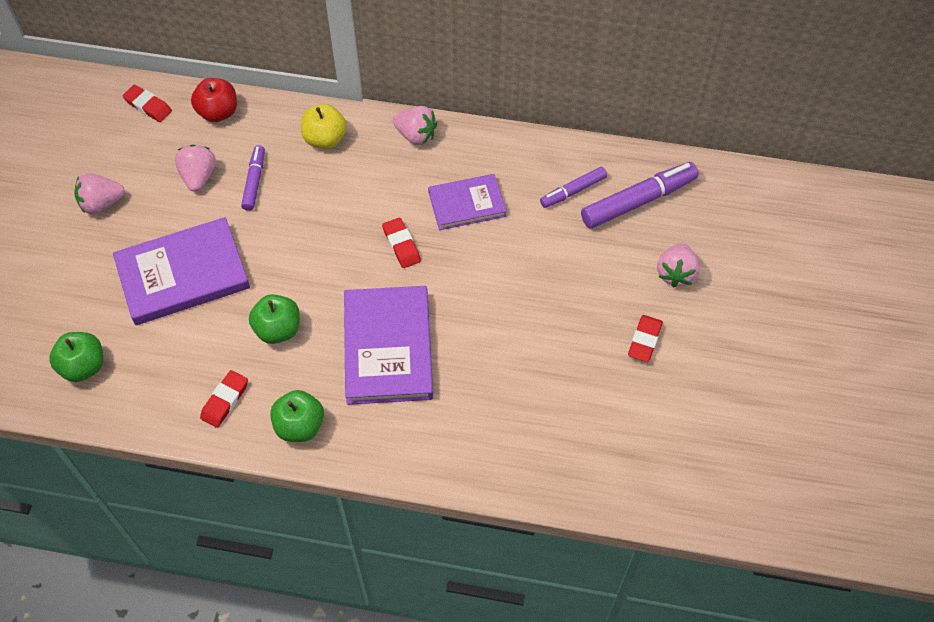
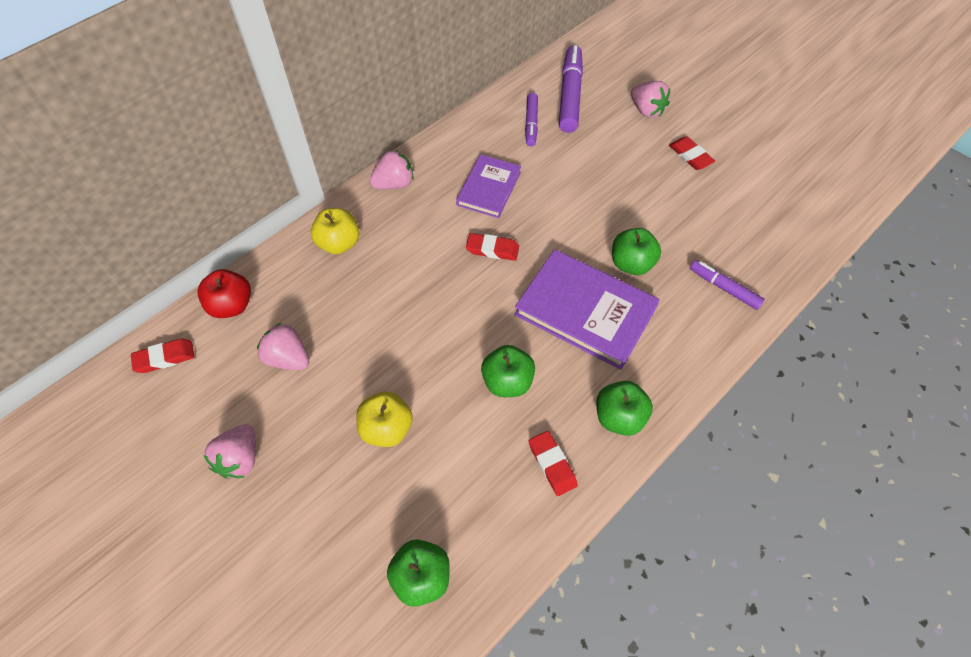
camera: 55 degrees left, 0 degrees up
purple book [113,217,250,325] -> yellow apple [356,392,413,447]
purple marker [241,145,265,211] -> purple marker moved to [690,260,765,310]
none -> green apple [612,228,661,275]

